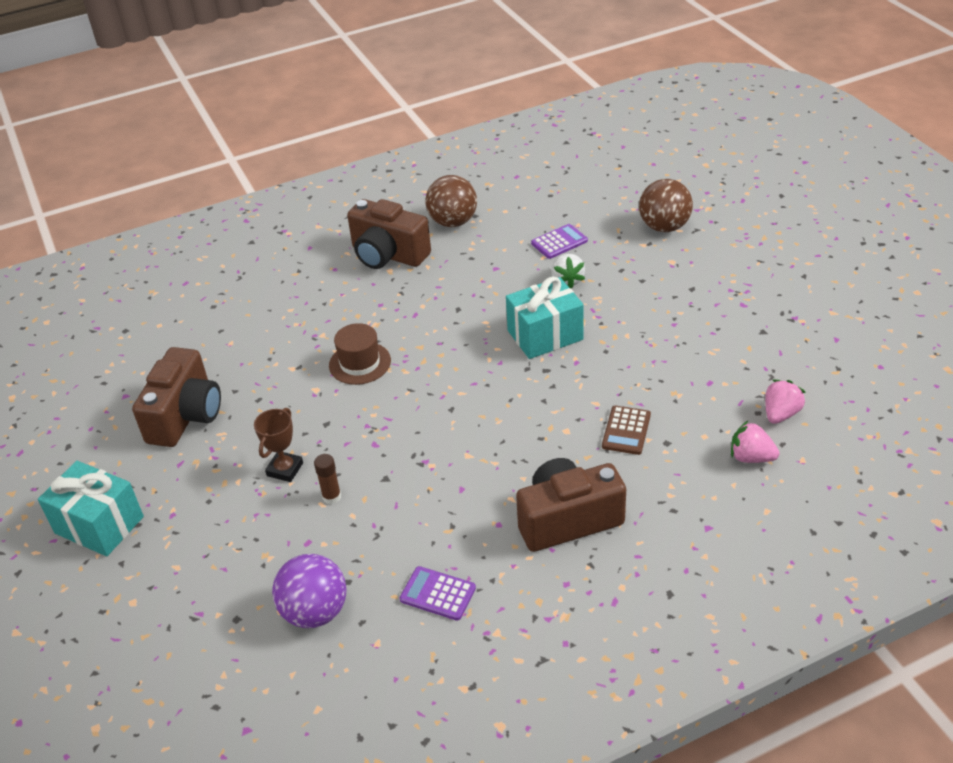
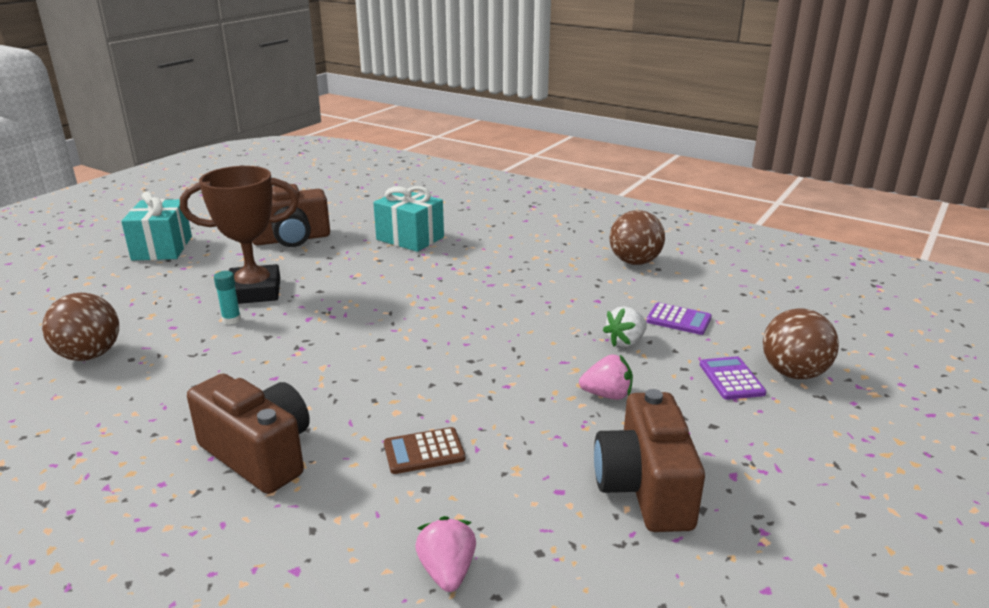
camera: 55 degrees right, 15 degrees down
brown trophy [254,408,303,482] -> brown trophy [180,166,299,304], size x1.95
purple ball [272,554,347,628] -> brown ball [42,293,119,361]
brown glue stick [314,454,341,504] -> turquoise glue stick [214,271,241,325]
brown hat [329,323,391,385] -> none
brown camera [347,199,431,269] -> brown camera moved to [594,389,705,532]
purple calculator [400,566,476,621] -> purple calculator moved to [700,356,766,400]
turquoise gift [506,277,584,359] -> turquoise gift moved to [373,186,444,252]
pink strawberry [765,380,805,424] -> pink strawberry moved to [579,354,633,400]

